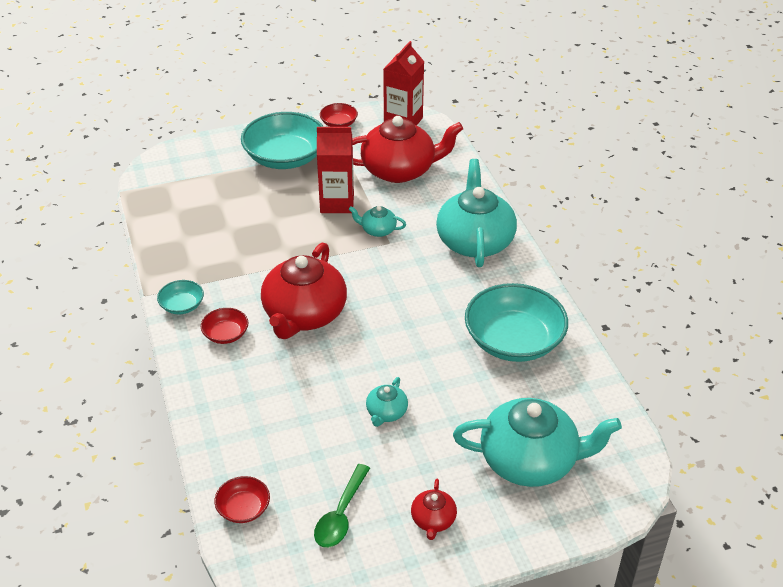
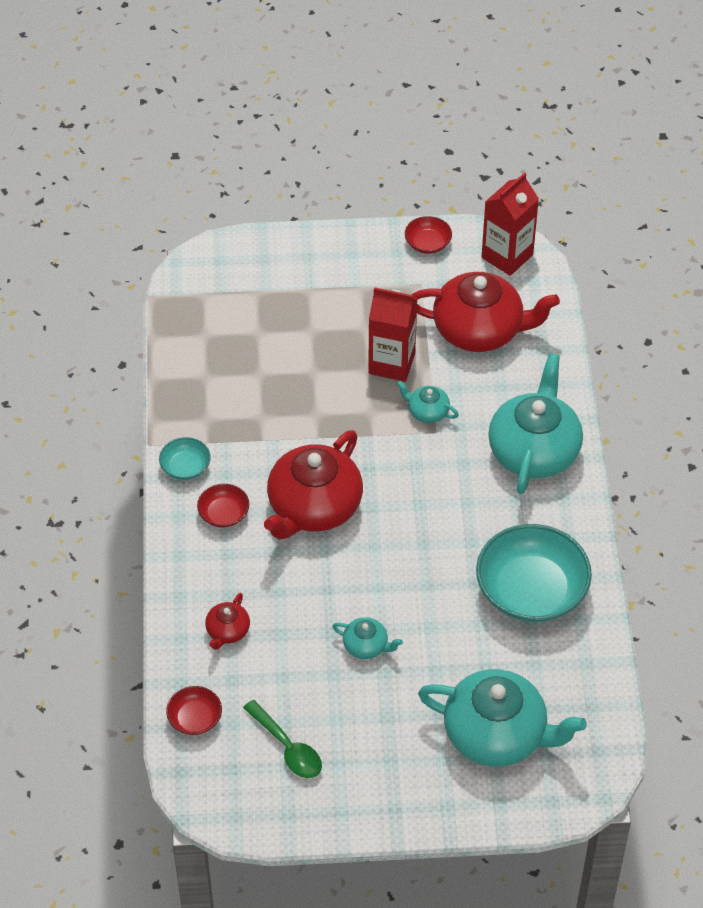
camera: 15 degrees right, 10 degrees up
turquoise bowl [241,112,324,169] -> none
green spoon [314,464,370,548] -> green spoon turned 75 degrees counterclockwise [243,700,322,778]
turquoise teapot [366,377,408,427] -> turquoise teapot turned 105 degrees counterclockwise [332,617,403,659]
red teapot [411,479,457,540] -> red teapot moved to [205,593,250,650]

